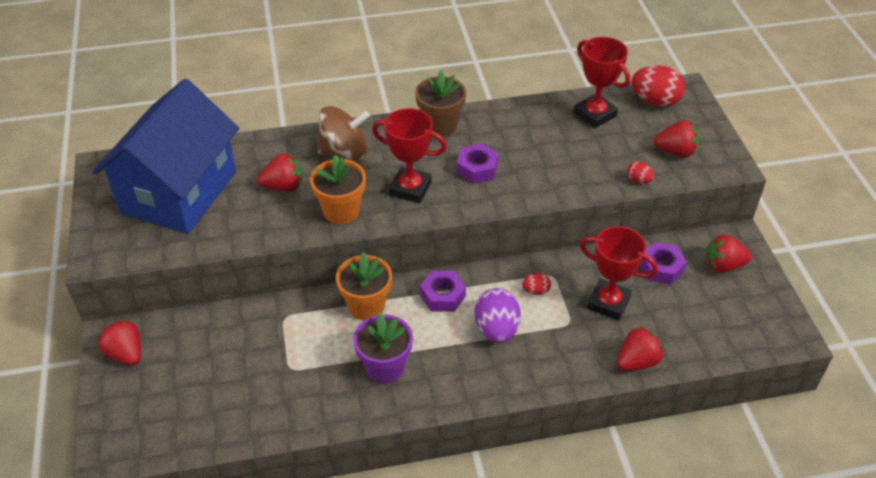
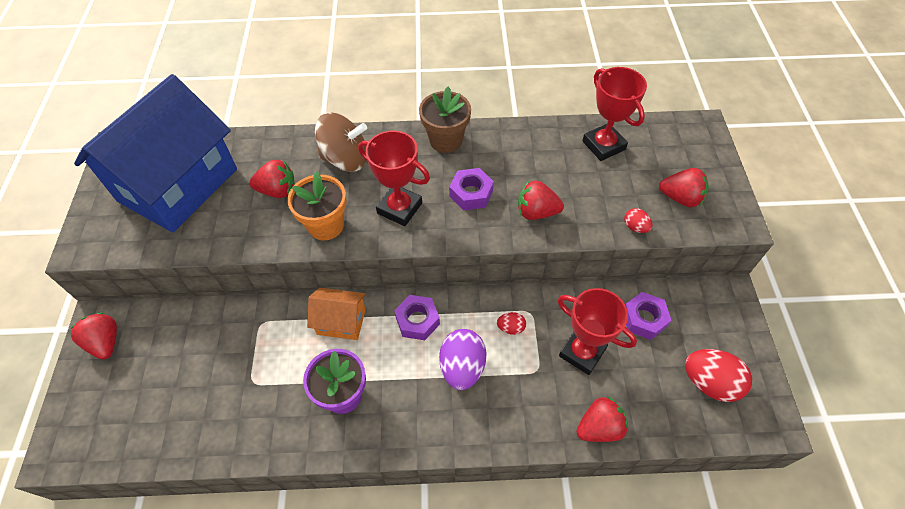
camera: 10 degrees right, 10 degrees up
orange flower pot [336,252,392,320] -> orange house [307,288,366,340]
red egg [631,65,685,107] -> red egg moved to [685,349,752,402]
red strawberry [707,234,752,272] -> red strawberry moved to [518,180,564,220]

